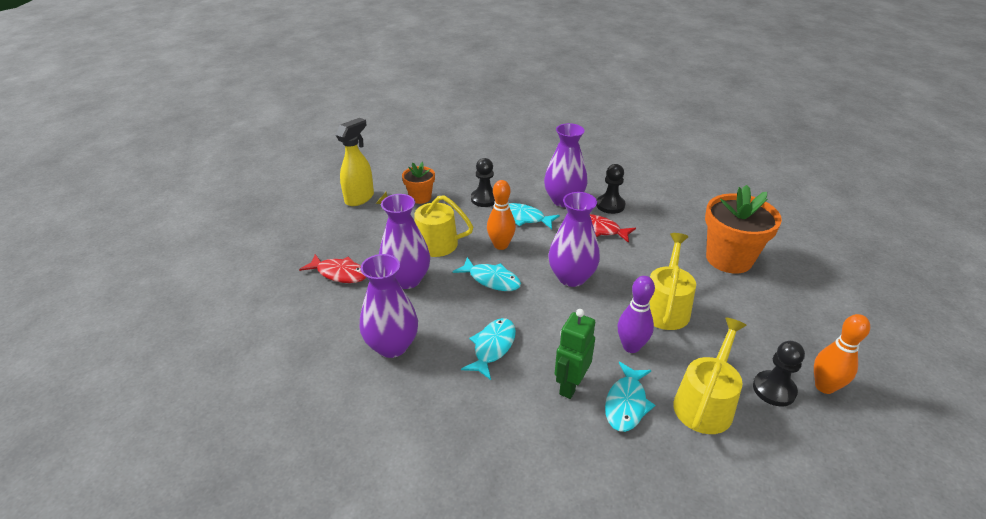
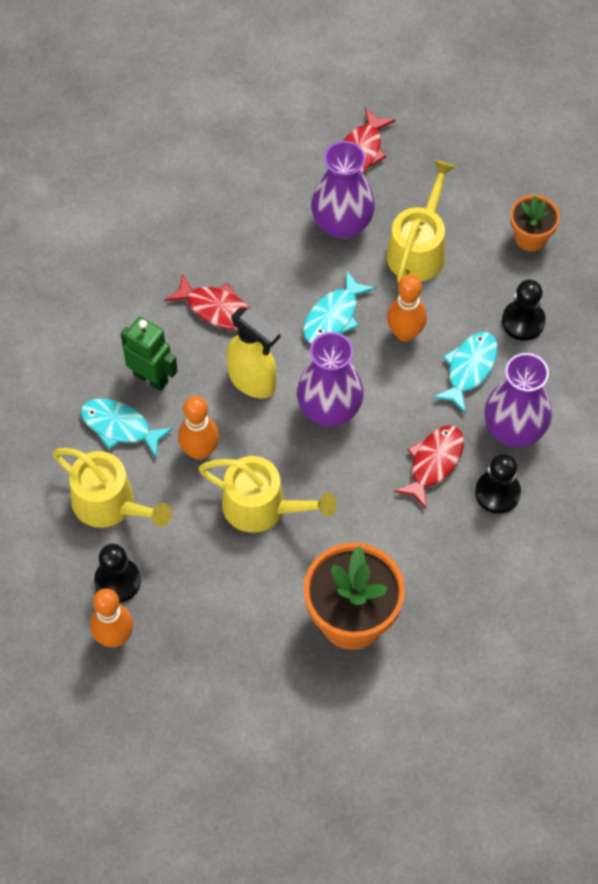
camera: 95 degrees right, 25 degrees up
yellow spray bottle [336,118,374,206] -> yellow spray bottle moved to [226,308,280,399]
purple vase [360,254,418,358] -> none
turquoise fish [461,318,516,380] -> red fish [165,273,252,330]
purple bowling pin [618,276,655,353] -> orange bowling pin [178,396,219,460]

